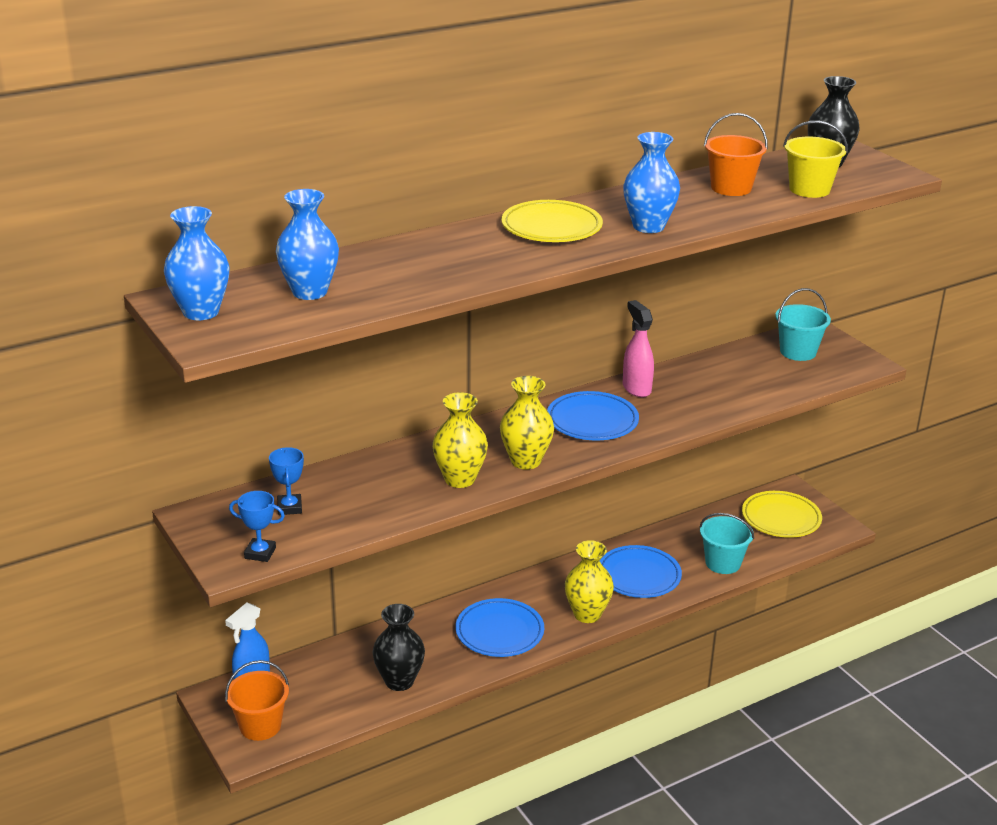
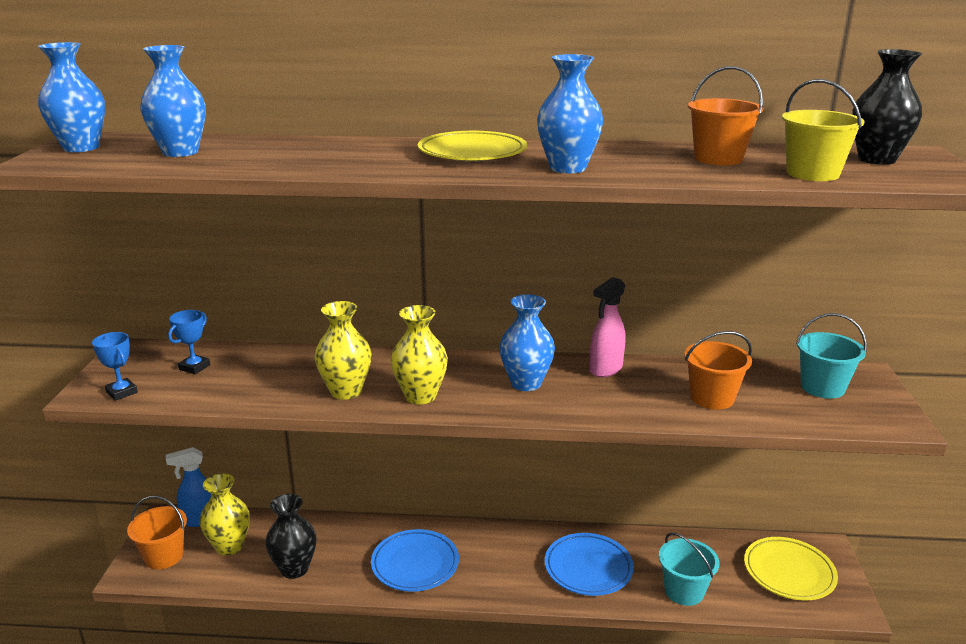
camera: 35 degrees right, 5 degrees down
blue plate [547,391,639,440] -> blue vase [499,294,555,391]
yellow vase [565,540,614,623] -> yellow vase moved to [200,473,250,556]
pink spray bottle [623,300,654,397] -> pink spray bottle turned 150 degrees counterclockwise [589,277,625,377]
none -> orange bucket [684,331,752,409]

